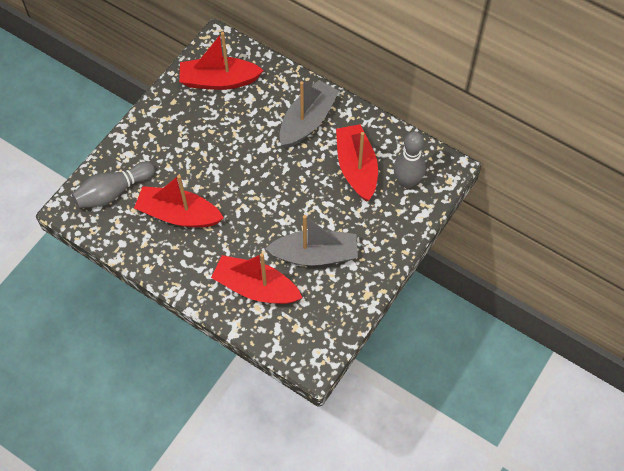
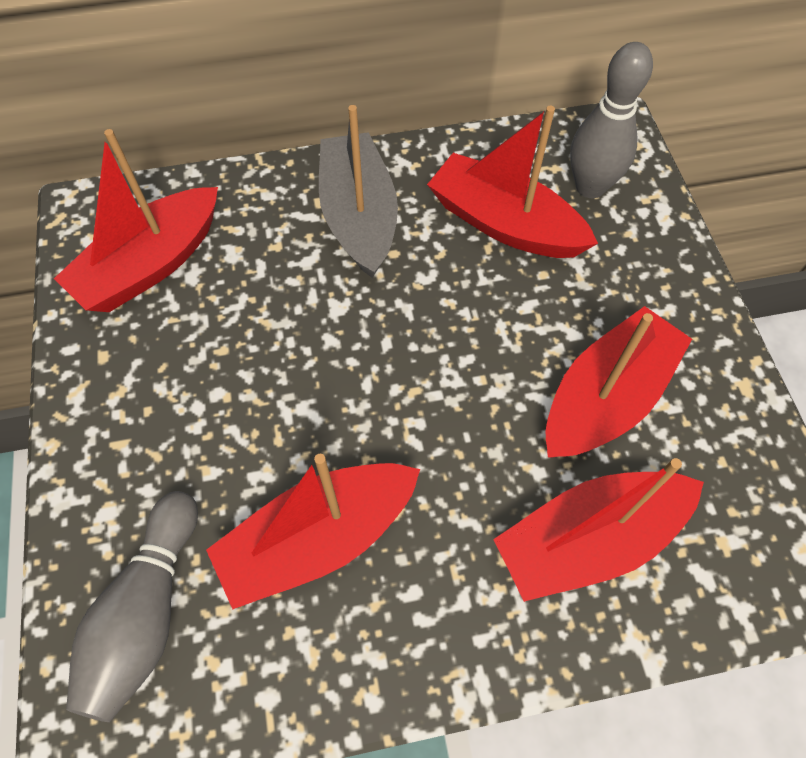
camera: 45 degrees left, 0 degrees up
grey boat [265,215,358,266] -> red boat [546,306,692,458]

